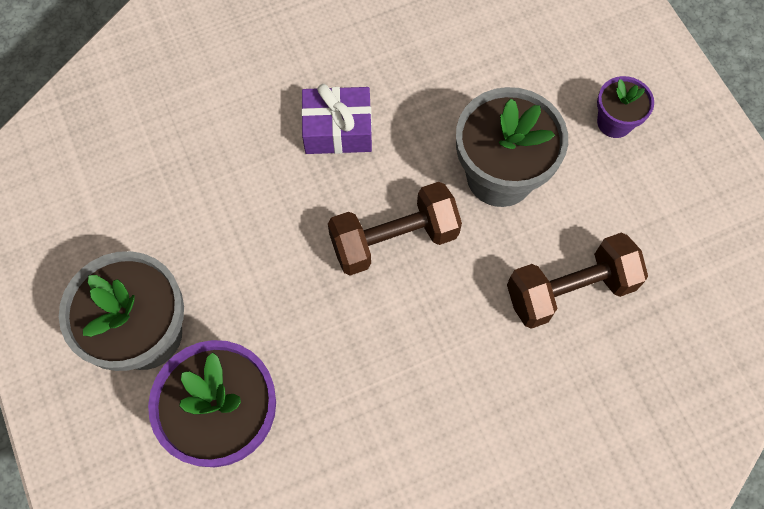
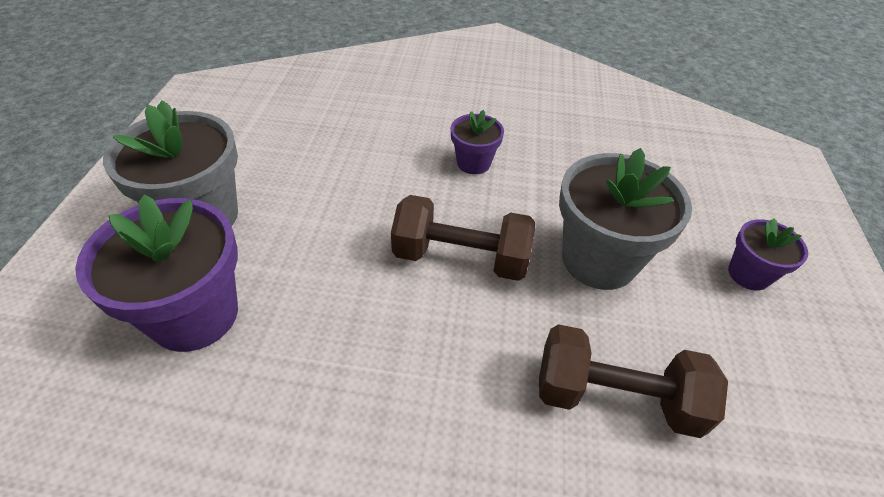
camera: 30 degrees right, 20 degrees down
purple gift [301,84,372,154] -> purple flower pot [451,110,504,174]

